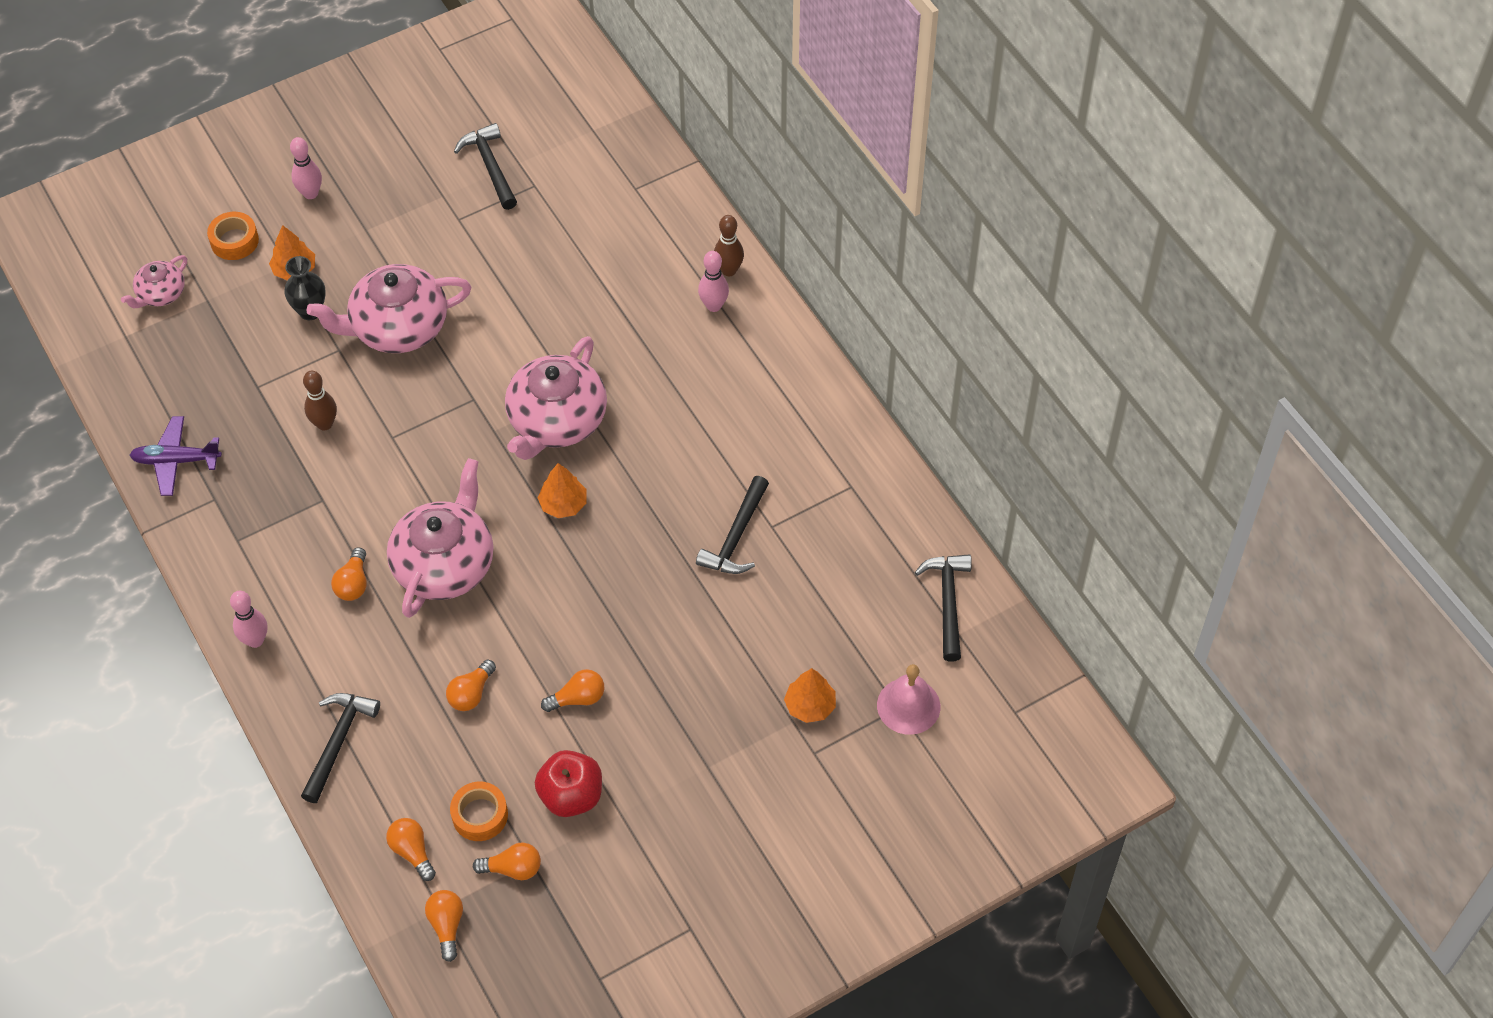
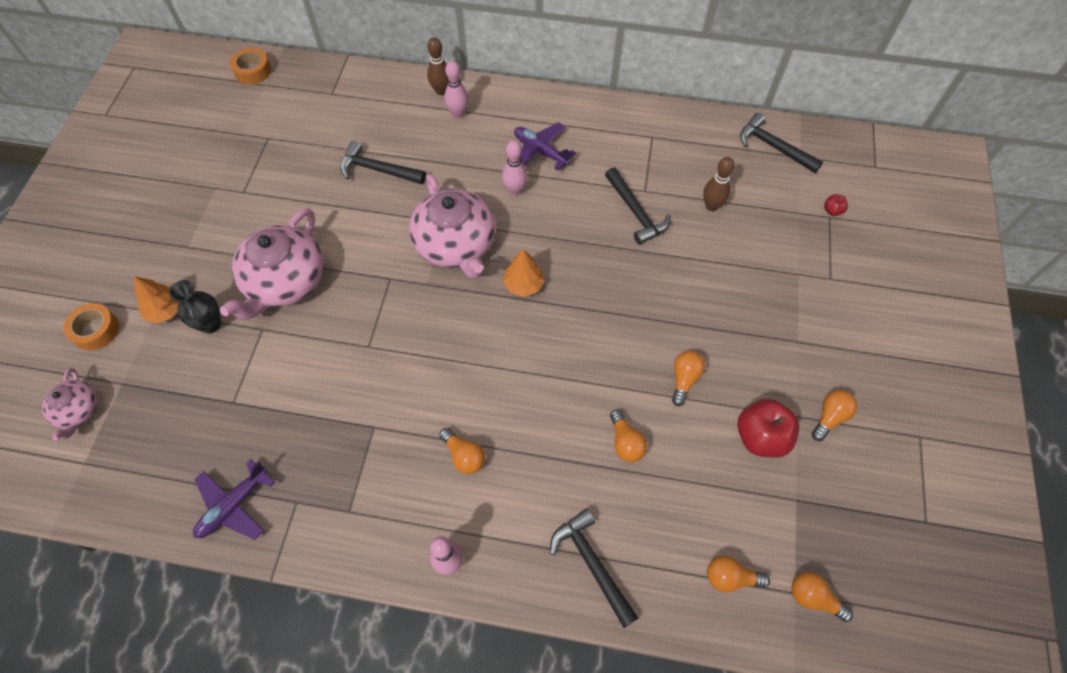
camera: 50 degrees left, 5 degrees up
pink bowling pin [290,137,322,199] -> pink bowling pin moved to [502,140,528,195]
brown bowling pin [303,371,337,430] -> brown bowling pin moved to [703,157,735,211]
pink teapot [387,458,494,618] -> none
orange tape [450,781,508,841] -> orange tape moved to [230,48,271,84]
black hammer [454,123,517,210] -> black hammer moved to [340,141,426,184]
orange light bulb [473,843,541,880] -> orange light bulb moved to [812,390,857,441]
orange tree [784,668,836,723] -> none
pink bell [877,664,940,735] -> red apple [824,194,848,216]
none -> purple plane [514,122,576,171]

